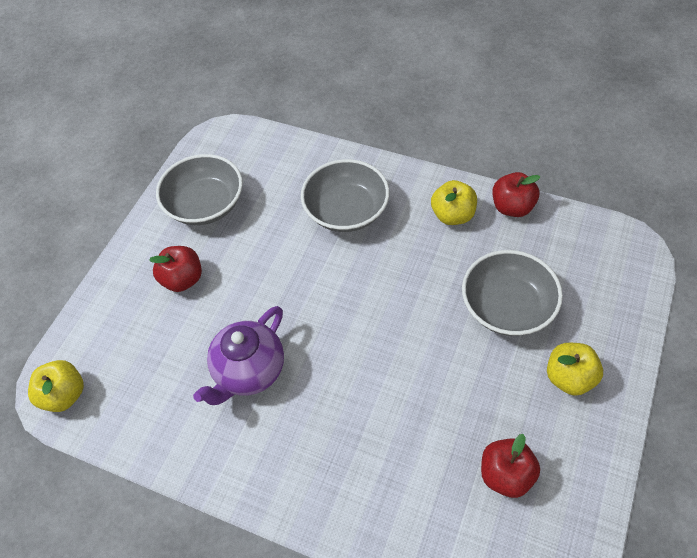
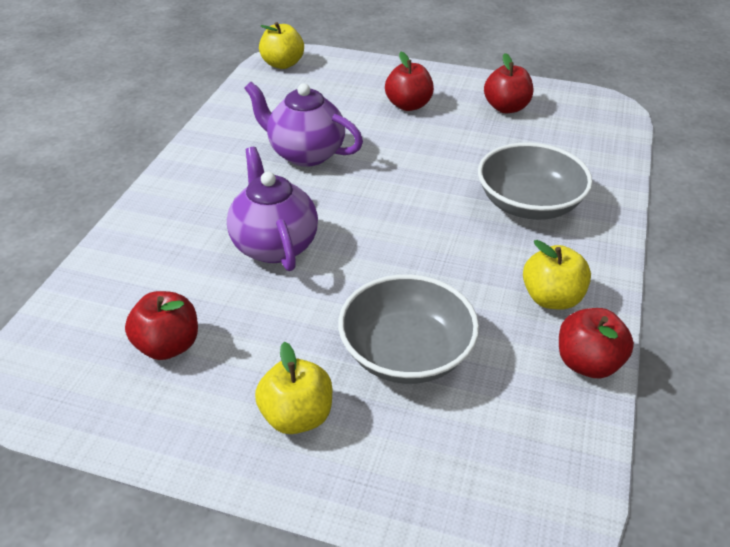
camera: 80 degrees right, 15 degrees down
grey bowl [156,154,243,225] -> red apple [484,53,533,113]
none -> purple teapot [227,147,318,271]

